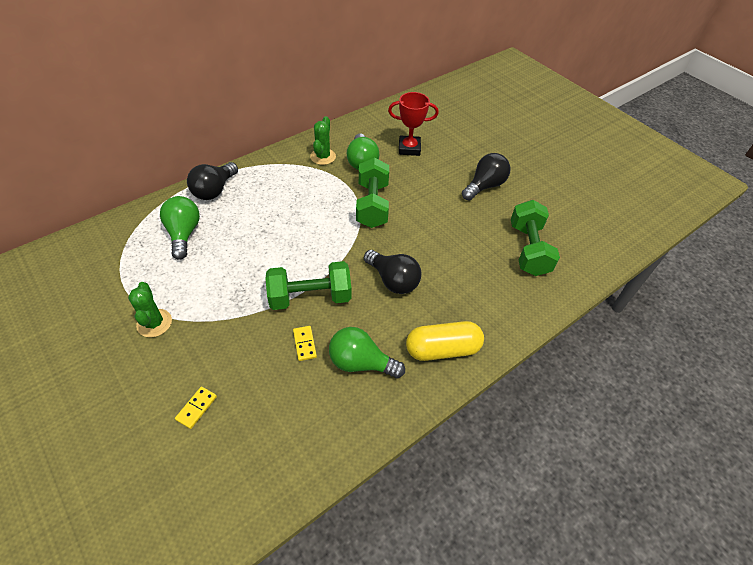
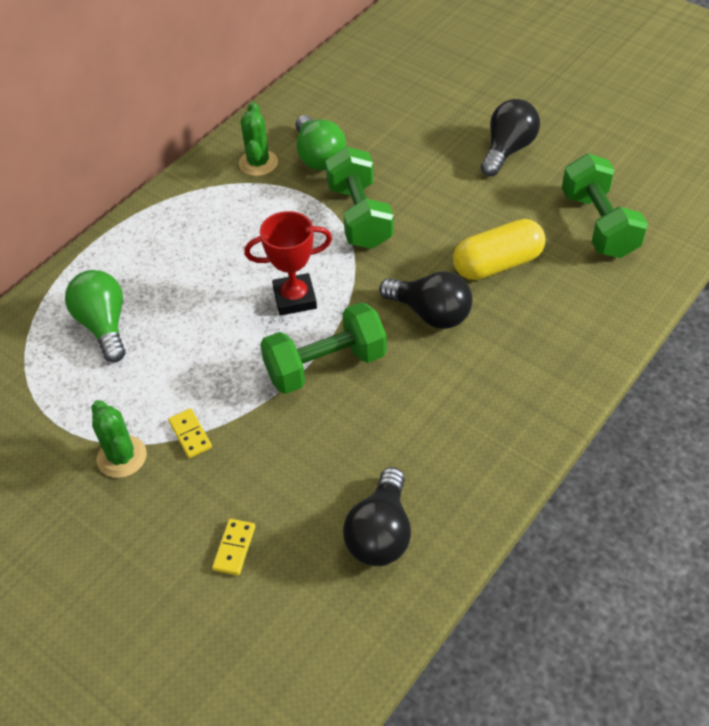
camera: 10 degrees left, 0 degrees up
black light bulb [187,162,238,200] -> black light bulb moved to [343,467,411,566]
yellow domino [293,326,317,361] -> yellow domino moved to [168,408,212,458]
green light bulb [329,327,405,378] -> none
red trophy [388,92,439,156] -> red trophy moved to [244,211,332,316]
yellow capsule [406,321,484,361] -> yellow capsule moved to [453,219,546,280]

